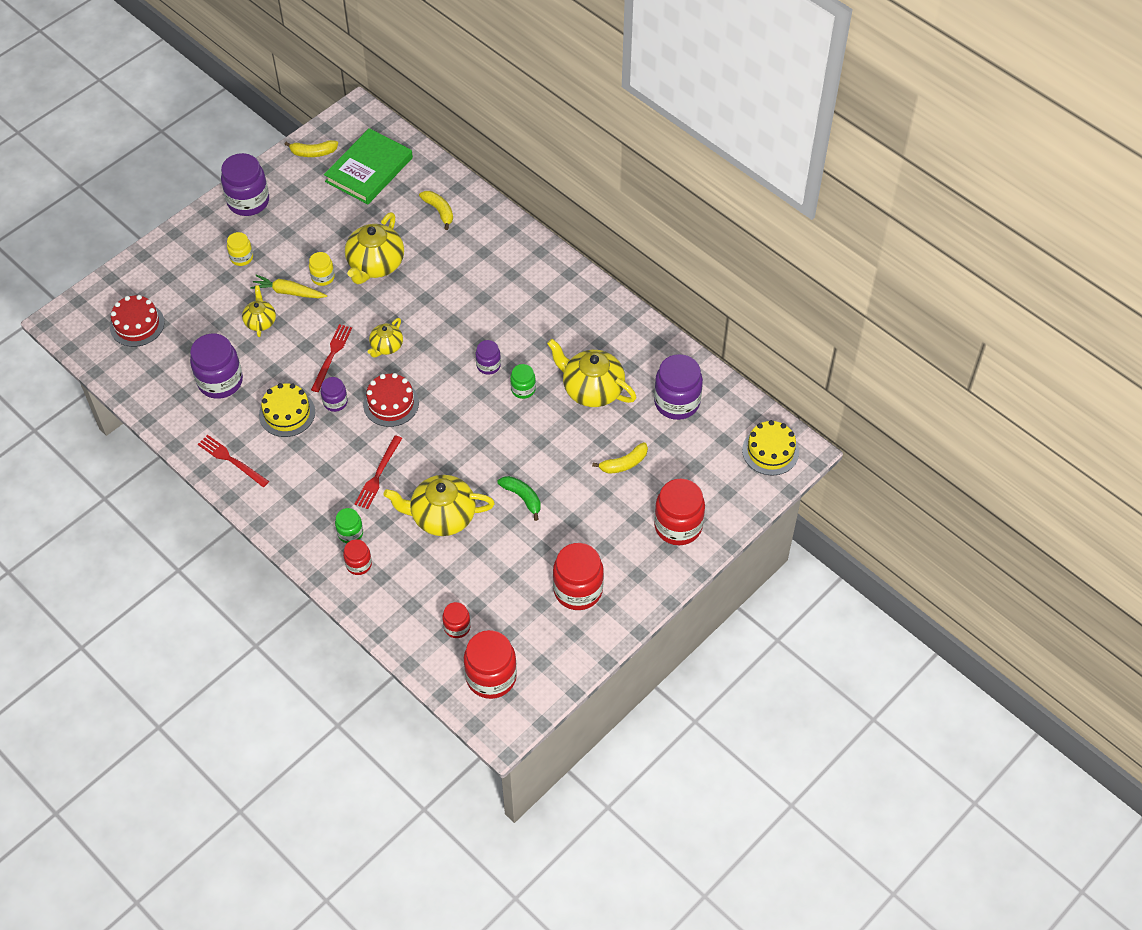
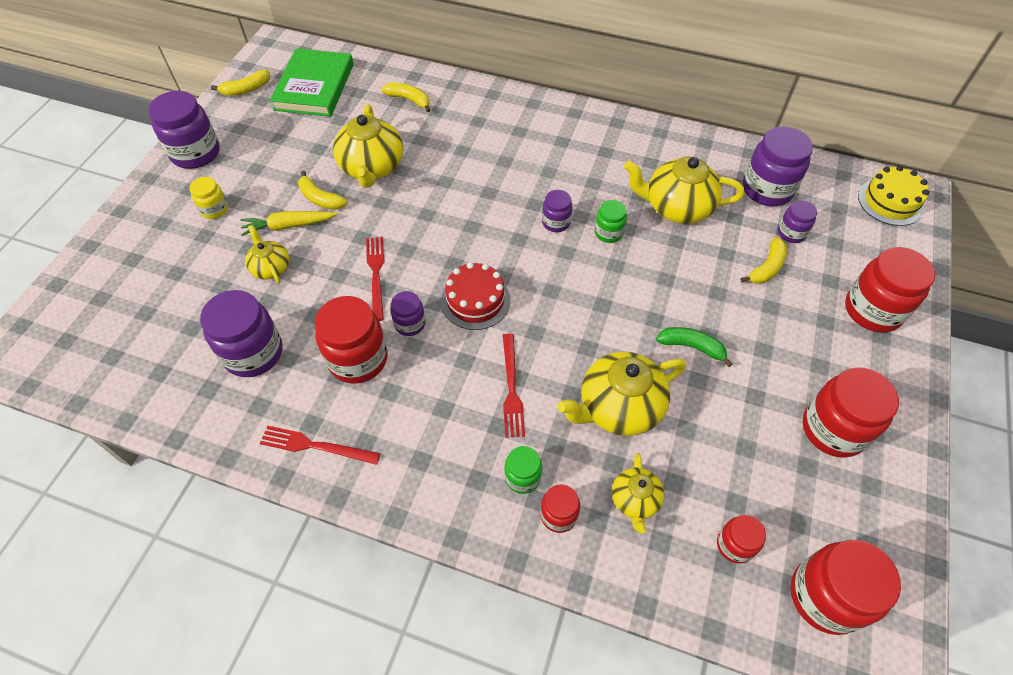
camera: 25 degrees left, 0 degrees up
red cake [110,295,165,347] -> none
yellow cake [259,383,315,437] -> red jar [315,296,388,384]
yellow jar [309,252,335,286] -> yellow banana [298,171,348,210]
yellow teapot [368,318,403,358] -> yellow teapot moved to [612,453,664,534]
none -> purple jar [778,200,817,243]

